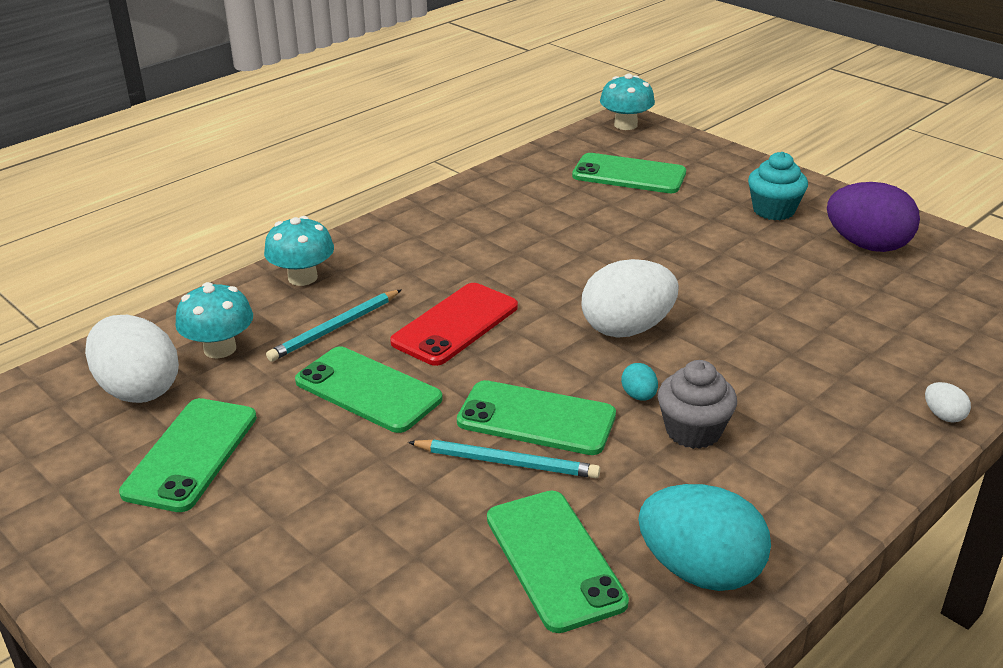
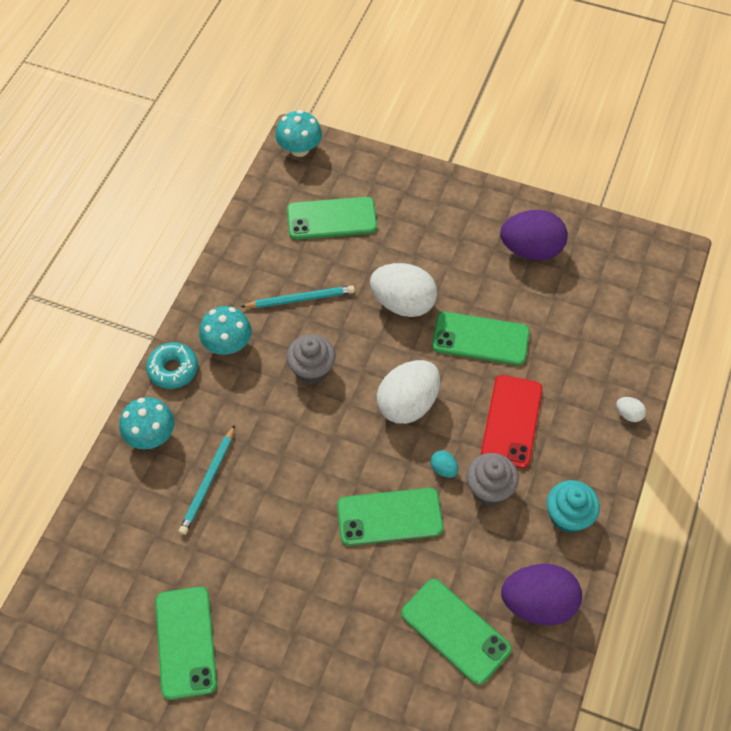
camera: 25 degrees left, 25 degrees up
white egg [85,315,179,403] -> white egg moved to [370,263,437,317]
turquoise mushroom [175,282,253,358] -> turquoise mushroom moved to [199,306,252,355]
green phone [295,347,443,433] -> green phone moved to [432,312,530,365]
red phone [390,283,518,366] -> red phone moved to [481,375,542,469]
turquoise pencil [408,440,600,478] -> turquoise pencil moved to [241,285,355,308]
turquoise egg [638,484,771,591] -> purple egg [501,564,582,625]
turquoise cupcake [748,152,808,220] -> turquoise cupcake moved to [547,480,600,533]
none -> turquoise donut [146,342,198,389]
none -> grey cupcake [286,334,336,384]

